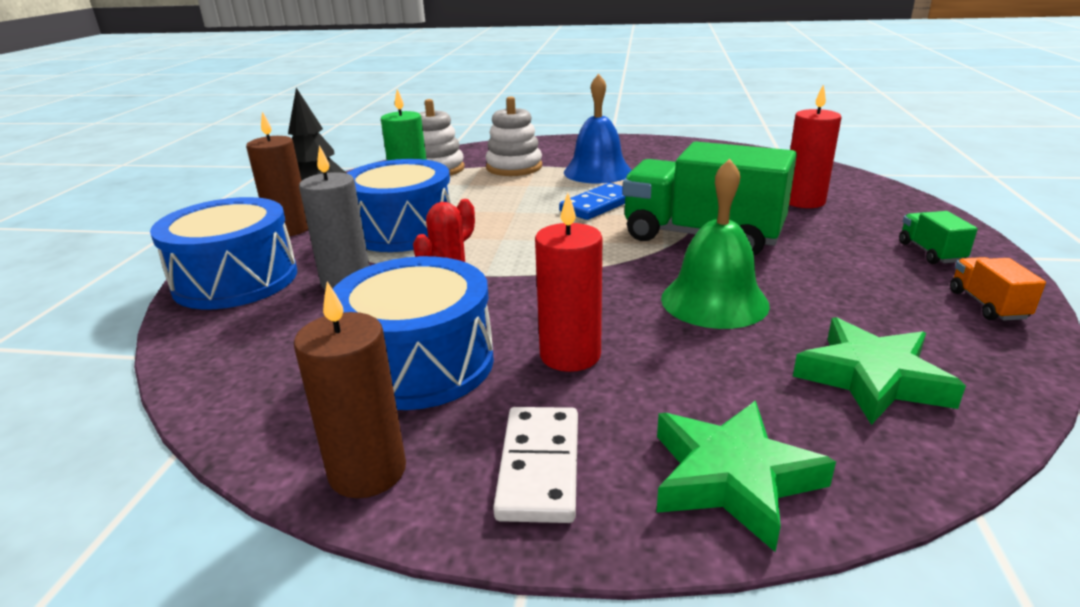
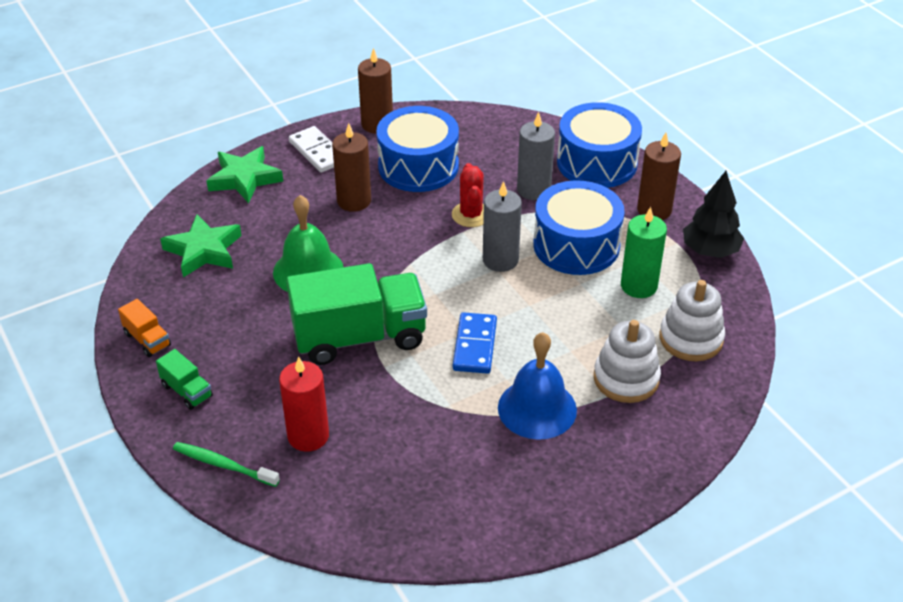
camera: 140 degrees right, 15 degrees up
red candle [535,193,602,372] -> brown candle [332,123,371,212]
none -> green toothbrush [173,442,280,487]
none -> grey candle [483,181,522,272]

